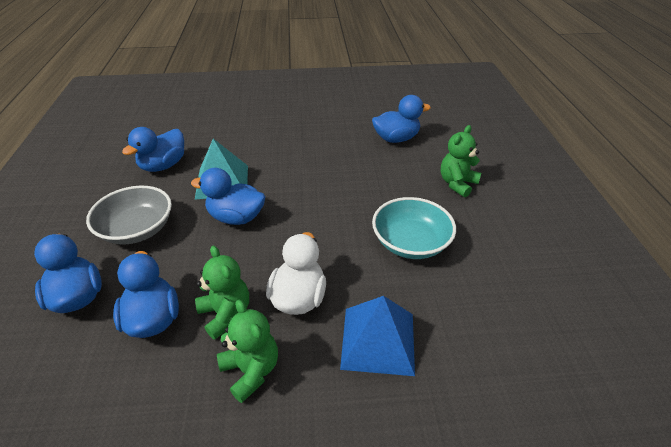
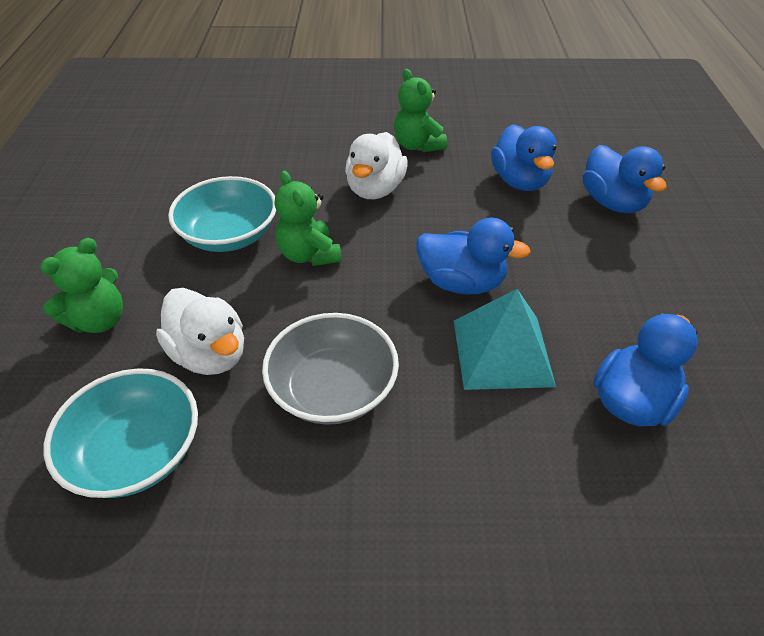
camera: 175 degrees left, 5 degrees up
grey bowl [86,186,172,245] -> grey bowl moved to [262,313,399,425]
green teddy bear [195,245,249,340] -> green teddy bear moved to [275,171,342,266]
blue pyramid [340,296,415,376] -> none
blue duck [372,95,431,143] -> turquoise bowl [44,368,198,498]
none -> white duck [156,288,244,375]

